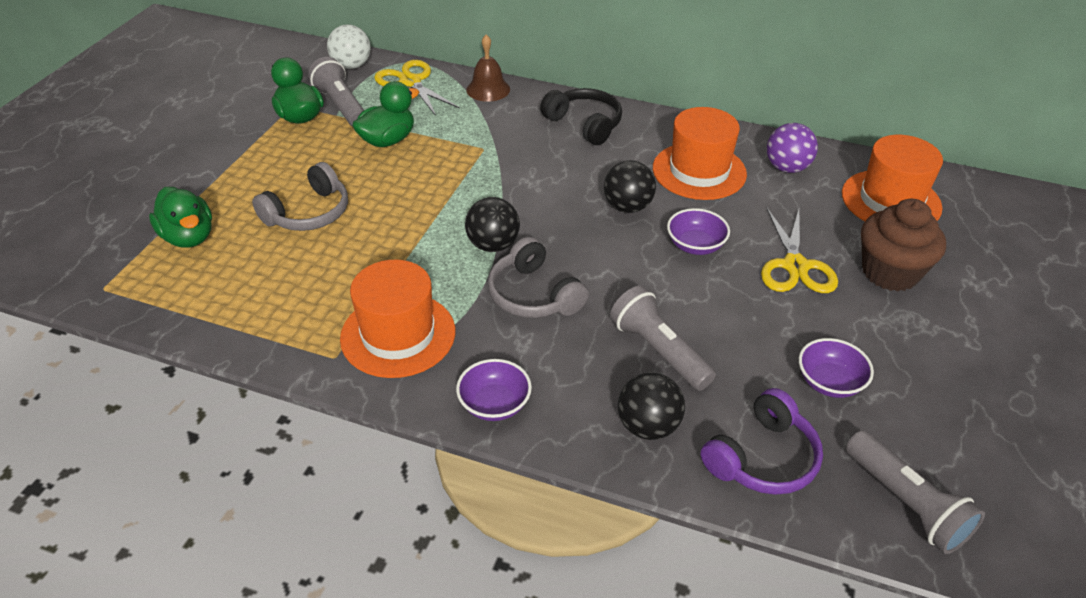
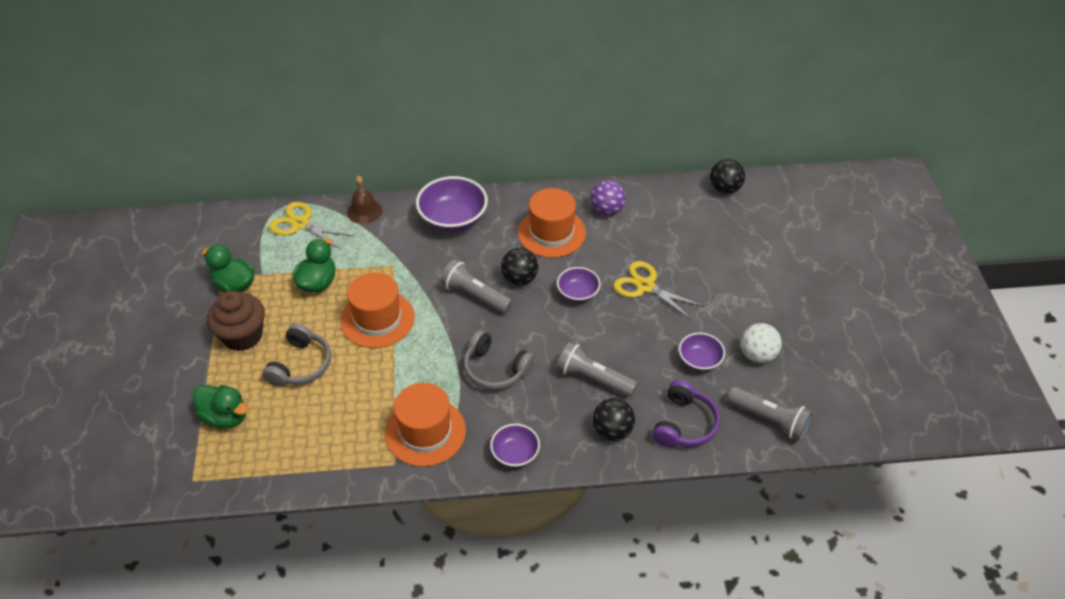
camera: 25 degrees left, 5 degrees up
grey flashlight [308,57,364,127] -> grey flashlight moved to [440,259,513,313]
white ball [327,24,371,69] -> white ball moved to [741,323,782,363]
black ball [465,197,520,252] -> black ball moved to [710,159,745,194]
black headphones [540,88,622,145] -> purple bowl [416,176,488,232]
yellow scissors [761,208,838,293] -> yellow scissors turned 150 degrees clockwise [613,261,705,320]
orange hat [842,135,943,221] -> orange hat moved to [341,272,415,348]
brown cupcake [861,199,946,291] -> brown cupcake moved to [207,291,265,351]

